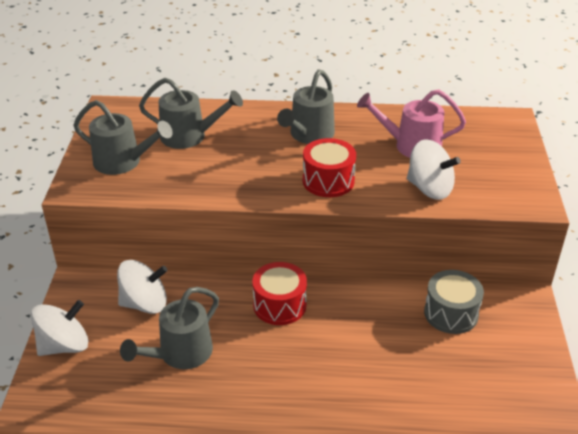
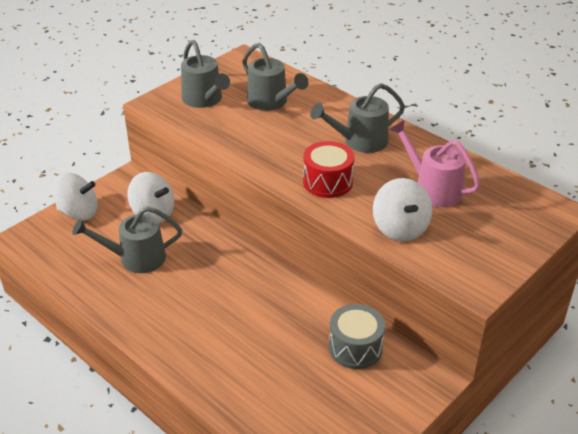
camera: 40 degrees right, 0 degrees up
red drum [252,262,307,325] -> none

